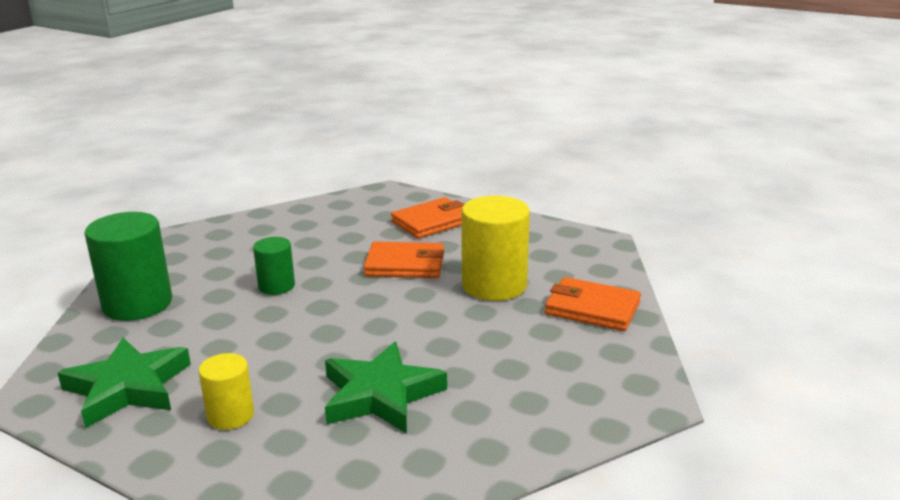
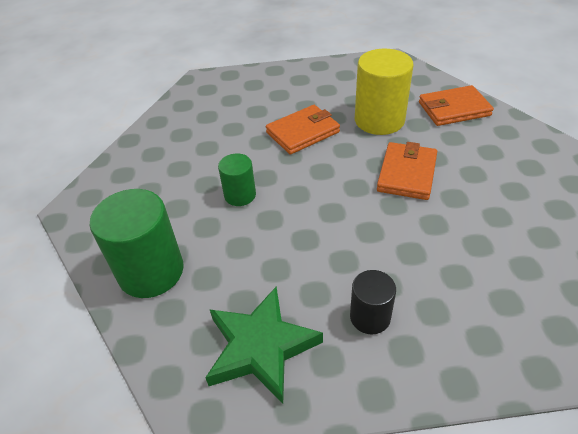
camera: 35 degrees left, 20 degrees up
yellow cylinder [199,353,254,430] -> black cylinder [350,270,396,334]
green star [325,342,447,434] -> none
orange wallet [391,197,464,239] -> orange wallet moved to [377,142,437,200]

